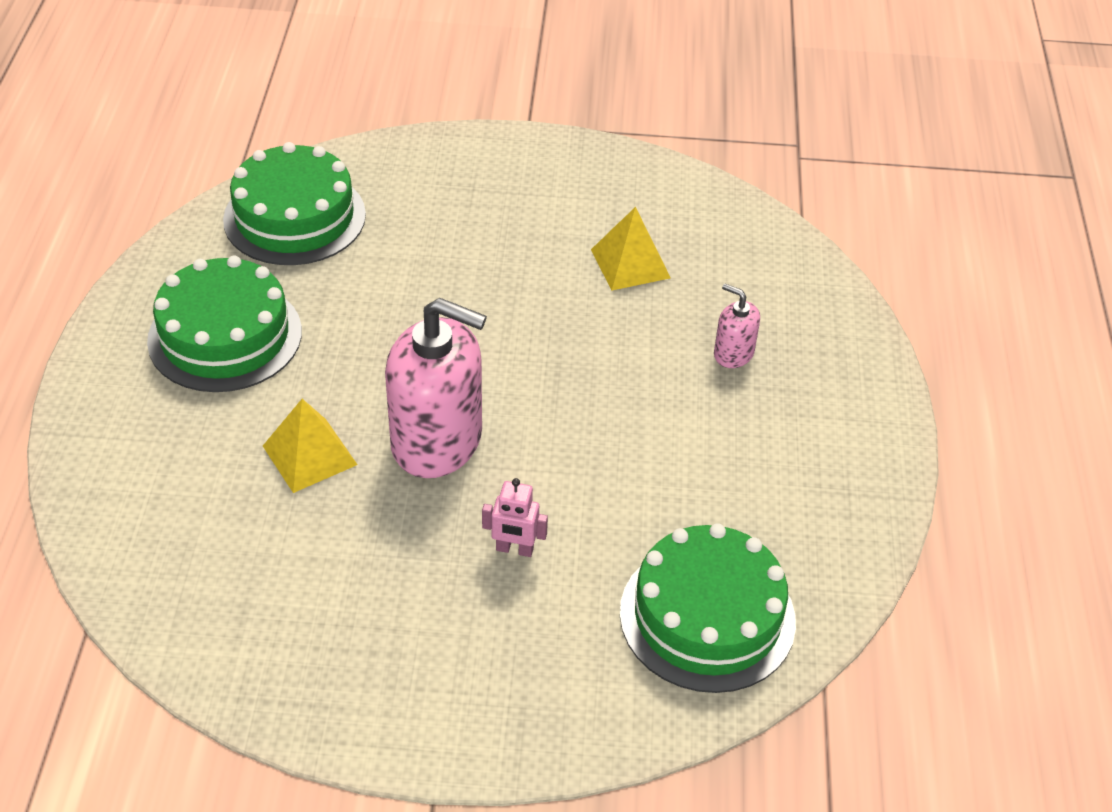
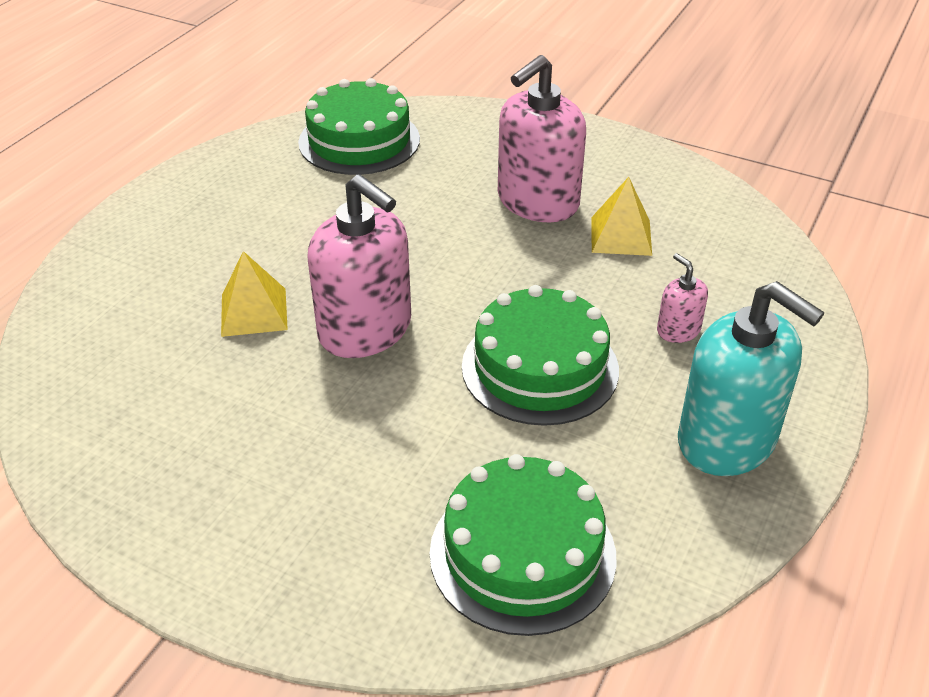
camera: 25 degrees right, 5 degrees down
green cake [147,256,302,392] -> green cake moved to [462,285,619,426]
pink robot [482,478,548,557] -> none
none -> pink soap dispenser [498,55,586,222]
none -> turquoise soap dispenser [678,281,824,476]

